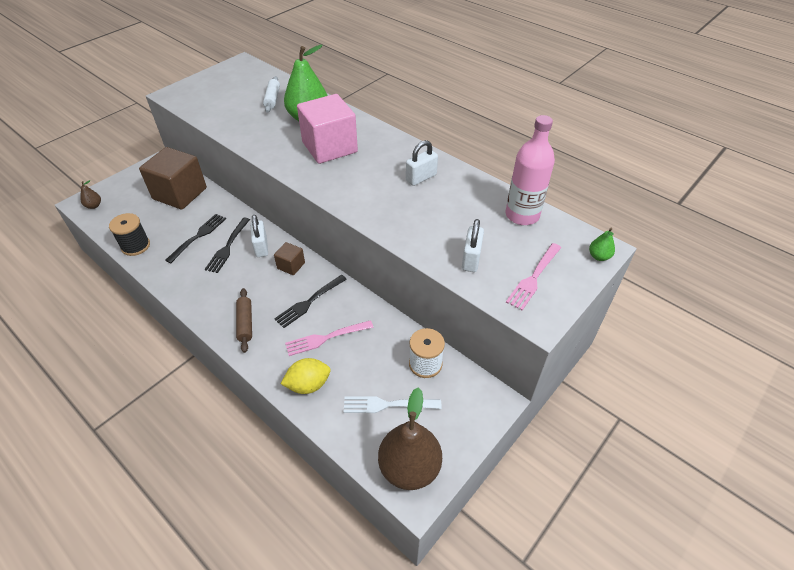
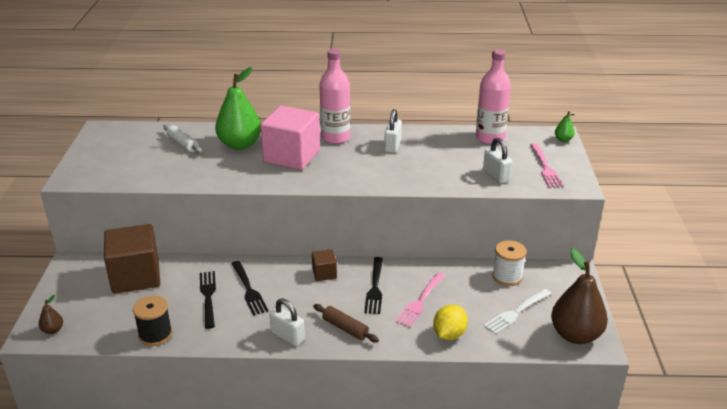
camera: 40 degrees left, 15 degrees down
white padlock [250,215,268,257] -> white padlock moved to [270,298,305,346]
none -> pink bottle [319,49,351,144]

